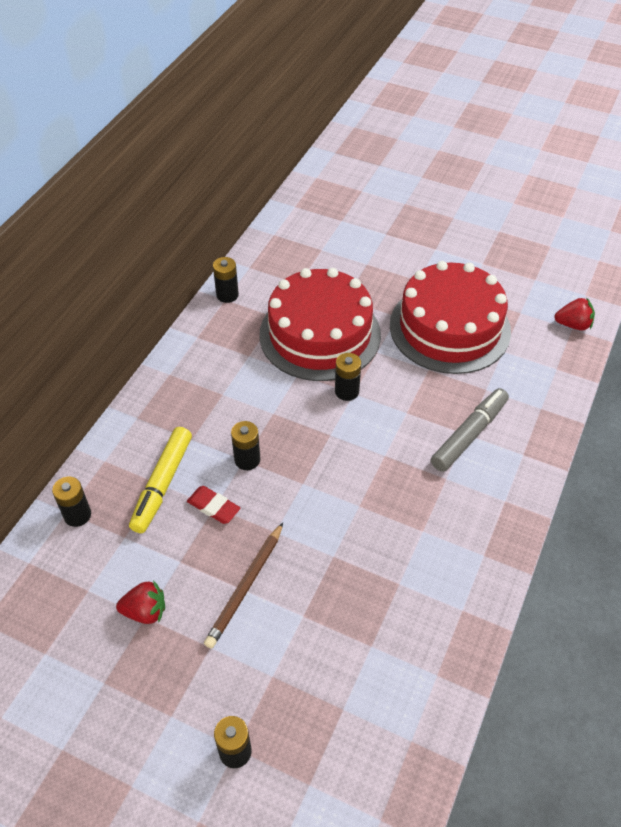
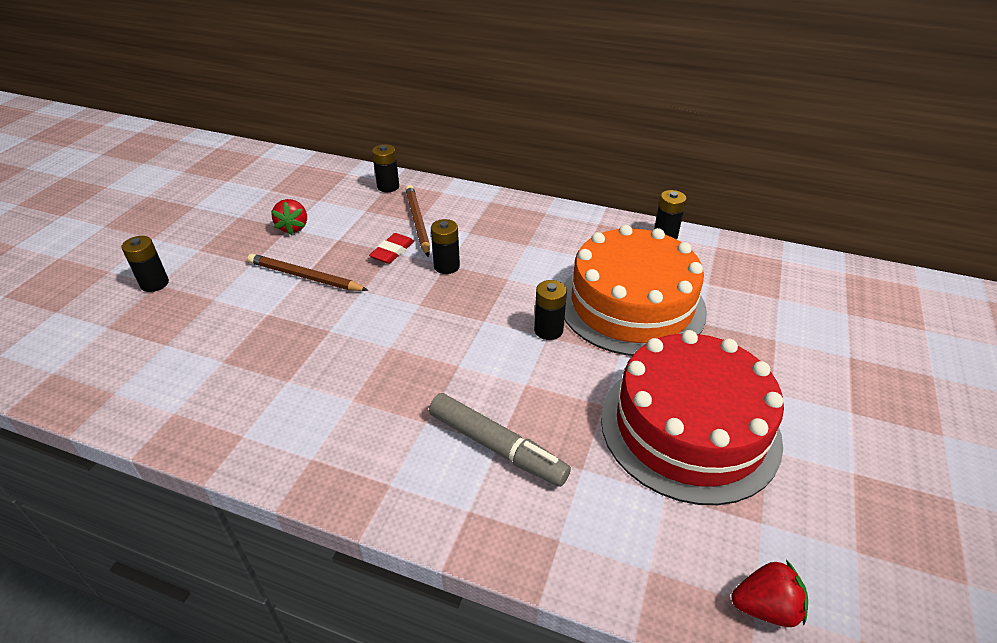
camera: 85 degrees right, 10 degrees down
yellow marker [129,427,192,533] -> brown pencil [405,185,430,257]
red cake [259,268,381,381] -> orange cake [564,225,707,356]
red strawberry [554,297,595,330] -> red strawberry turned 90 degrees counterclockwise [731,560,808,627]

